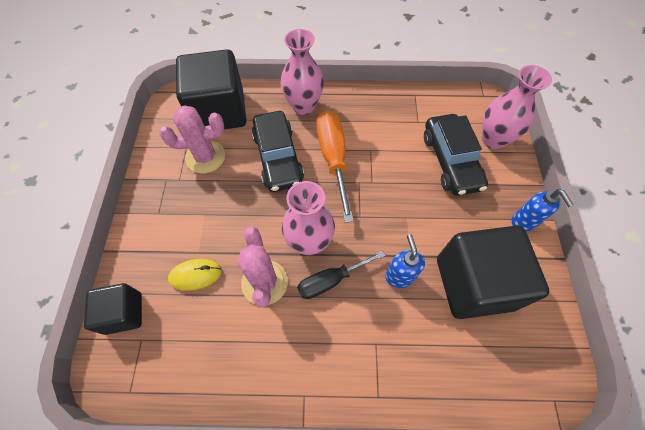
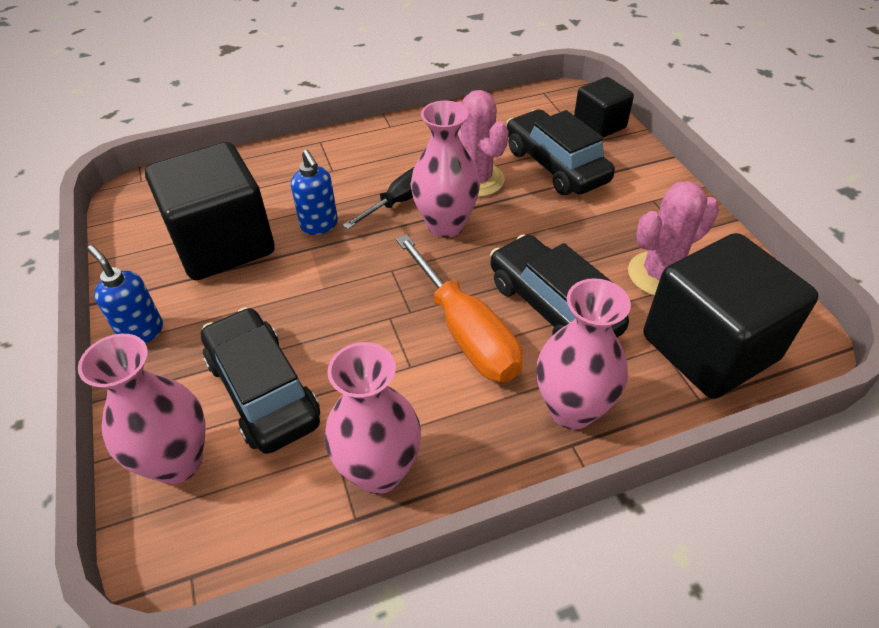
camera: 160 degrees right, 15 degrees down
yellow mouse [168,259,222,291] -> black car [507,109,615,195]
none -> pink vase [325,342,421,494]

